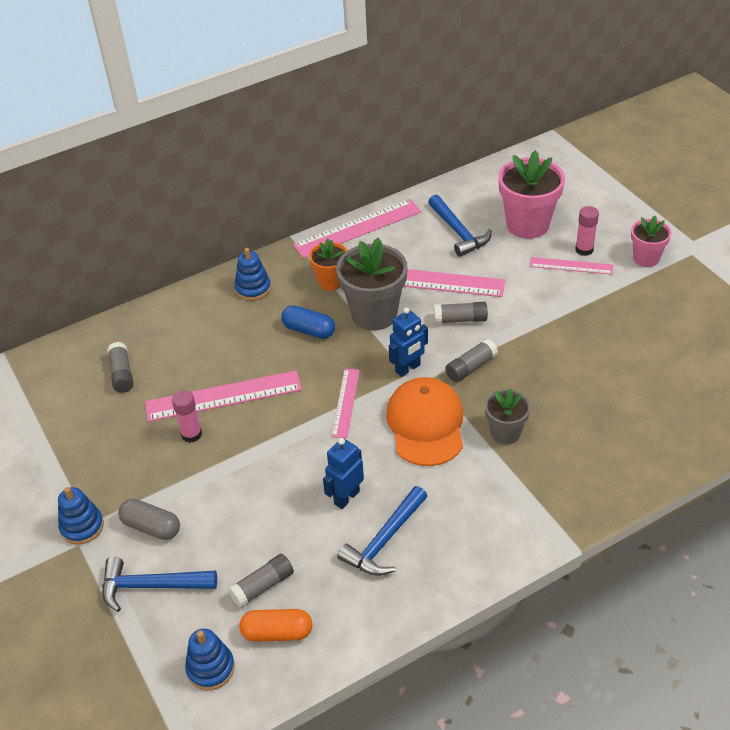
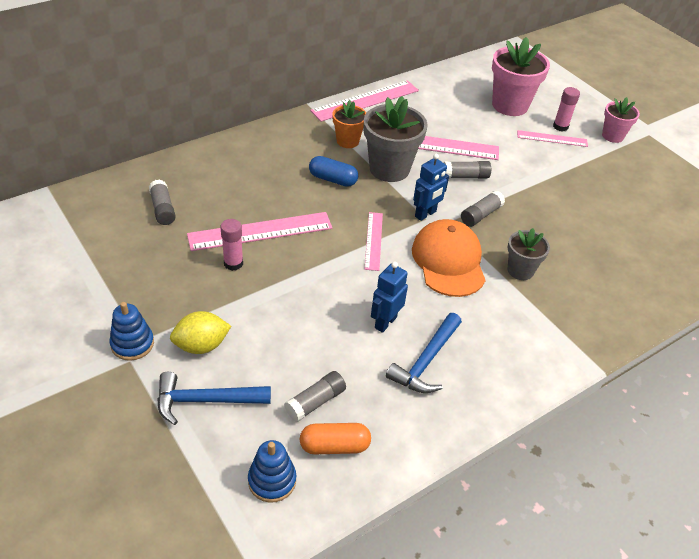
camera: 10 degrees left, 0 degrees up
grey capsule [118,499,180,540] -> yellow lemon [170,311,231,354]
blue stacking toy [234,248,271,301] -> none
blue hammer [428,195,492,257] -> none

